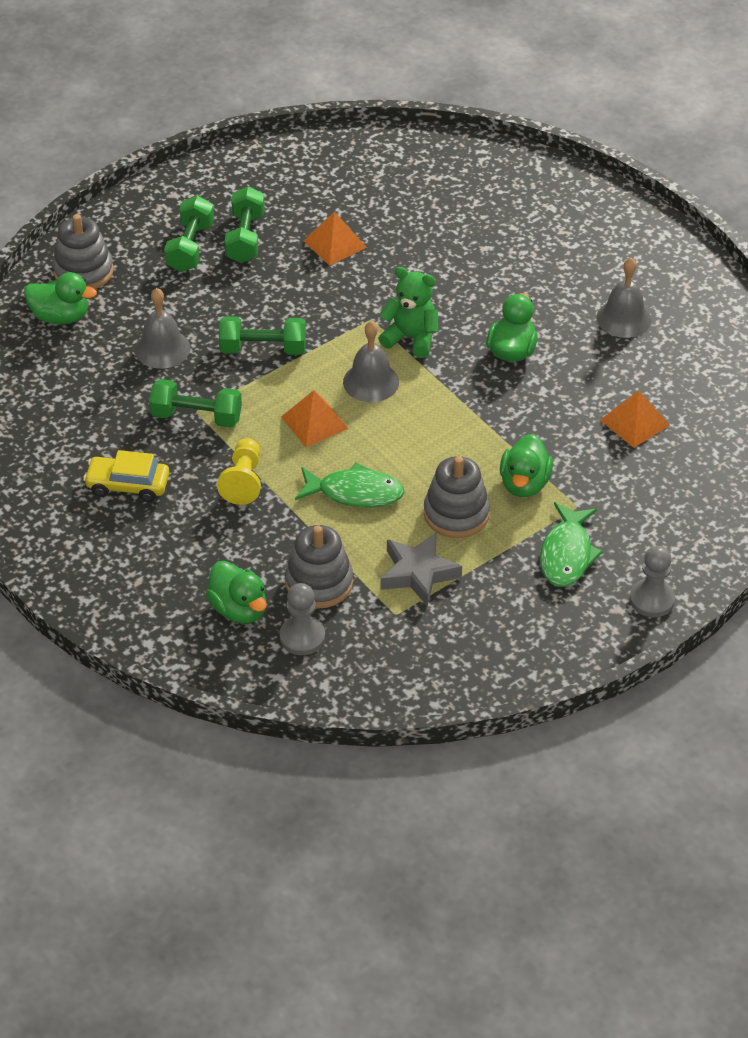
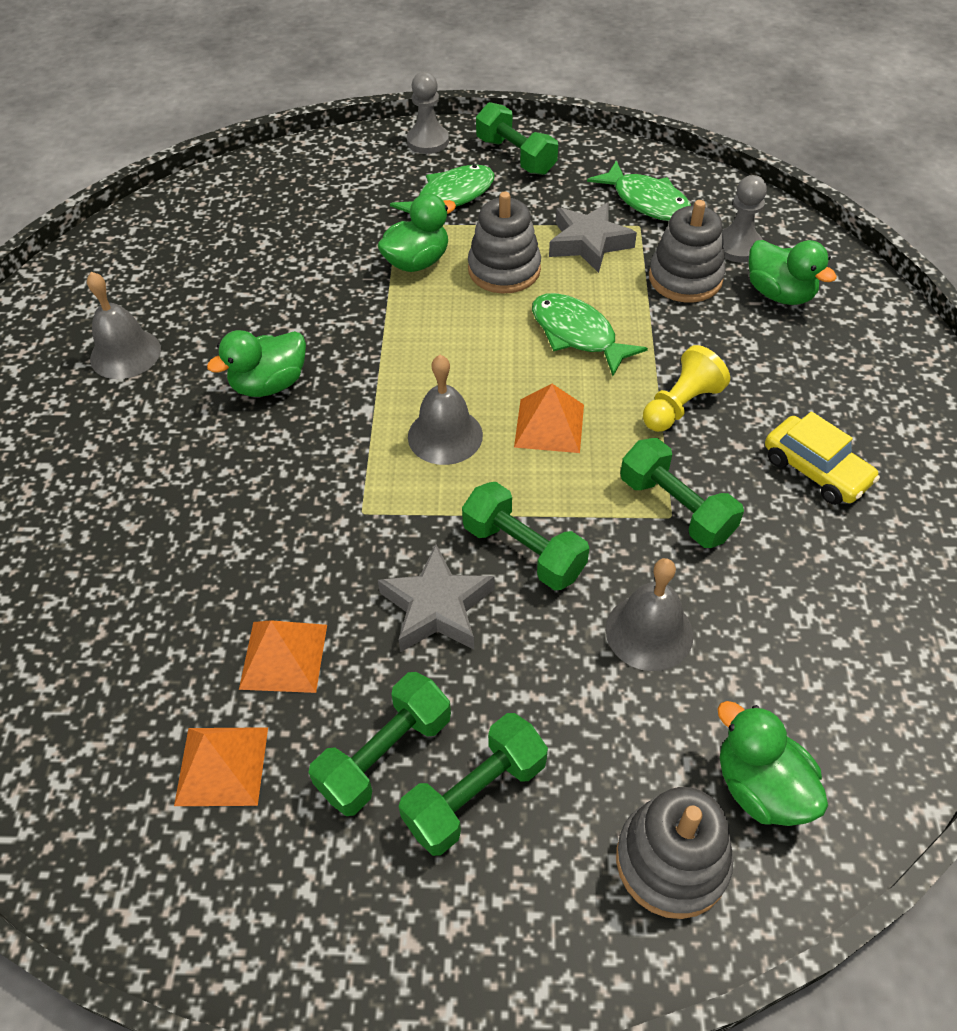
camera: 140 degrees left, 5 degrees up
green duck [206,561,267,623] -> green duck turned 135 degrees clockwise [749,240,837,305]
green teddy bear [378,267,438,358] -> none
orange pyramid [600,390,670,448] -> orange pyramid moved to [174,727,268,806]
none -> grey star [378,544,495,652]
none -> green dumbbell [476,102,558,175]
none -> green fish [587,160,691,221]

